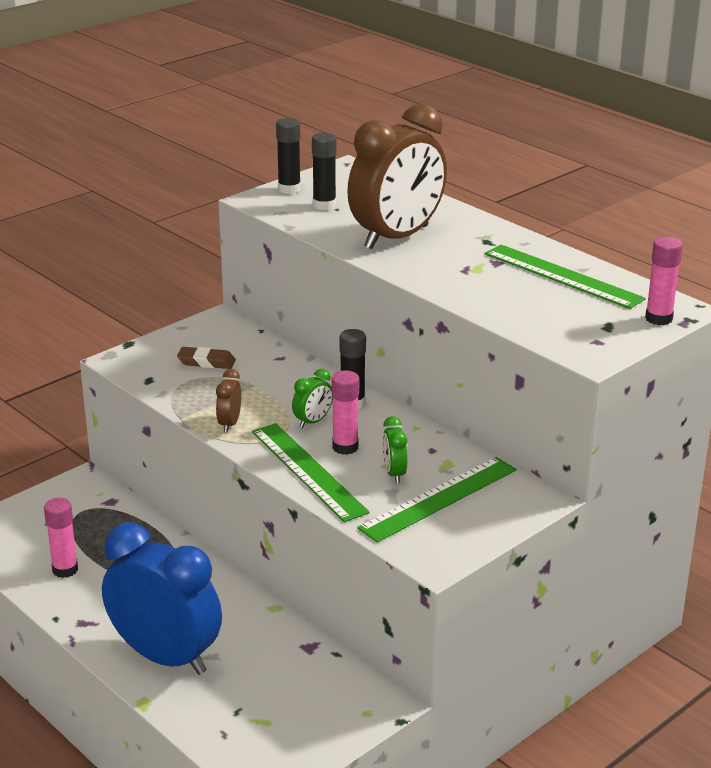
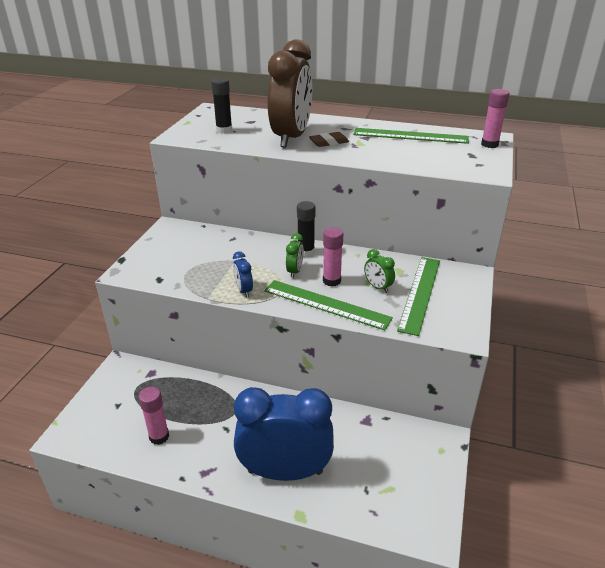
camera: 30 degrees left, 5 degrees up
brown eraser [177,347,236,369] -> brown eraser moved to [309,132,349,147]
brown clock [216,369,241,432] -> blue clock [233,251,253,298]
black glue stick [276,118,301,194] -> none

